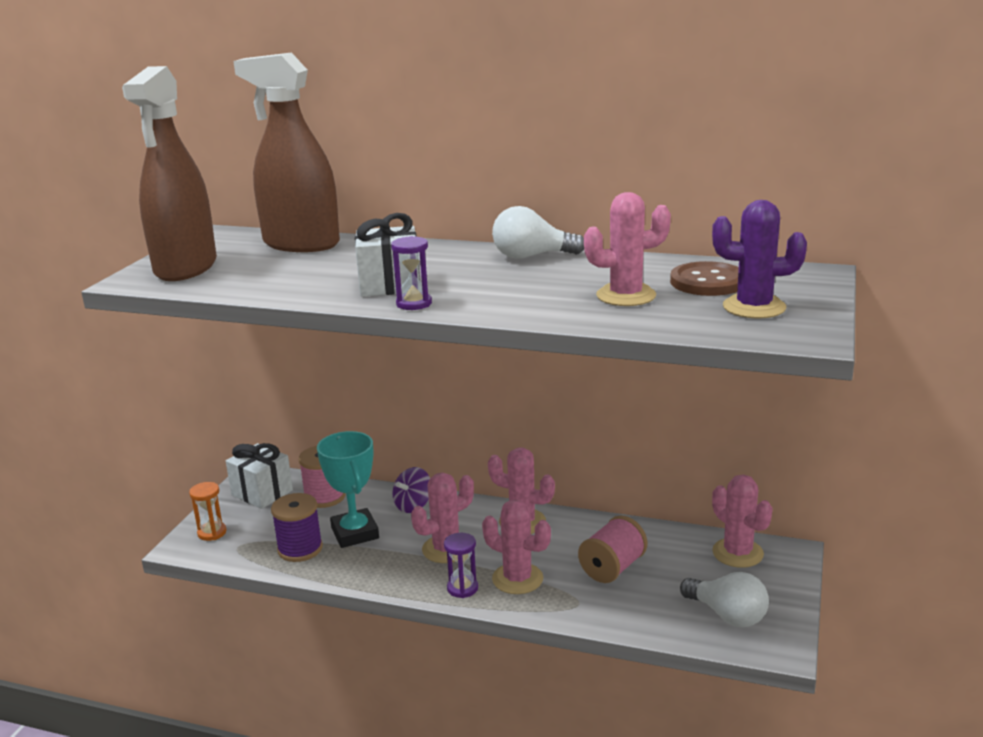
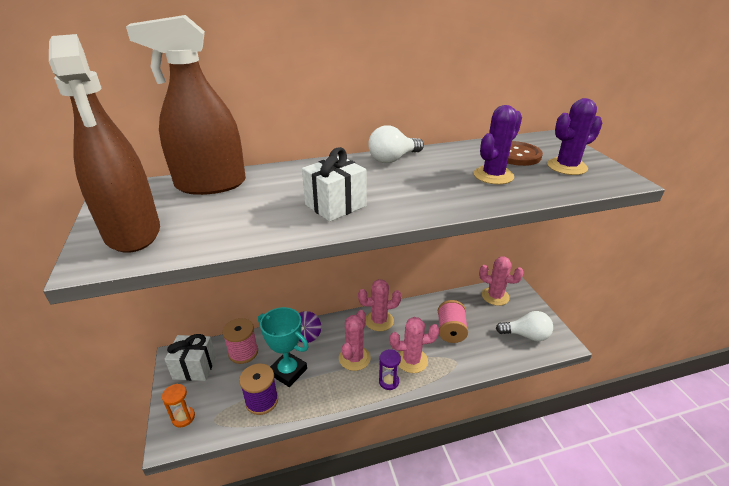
camera: 35 degrees left, 10 degrees up
purple hourglass [391,236,432,310] -> none
pink cactus [584,192,671,306] -> purple cactus [474,105,522,185]

